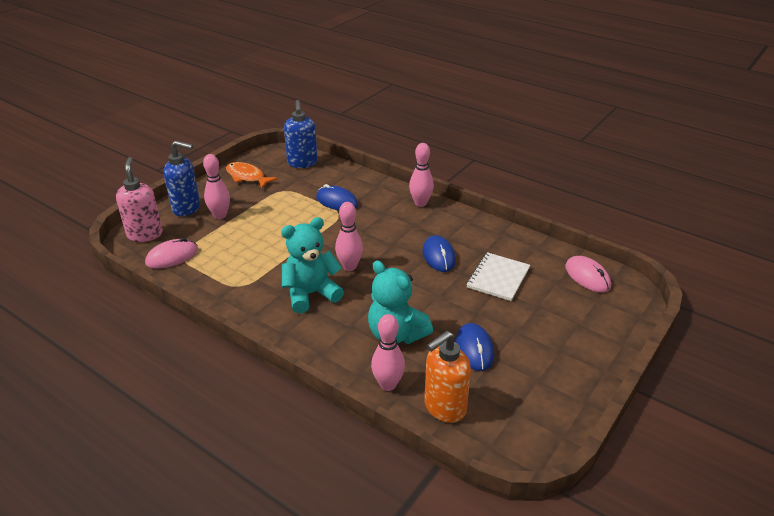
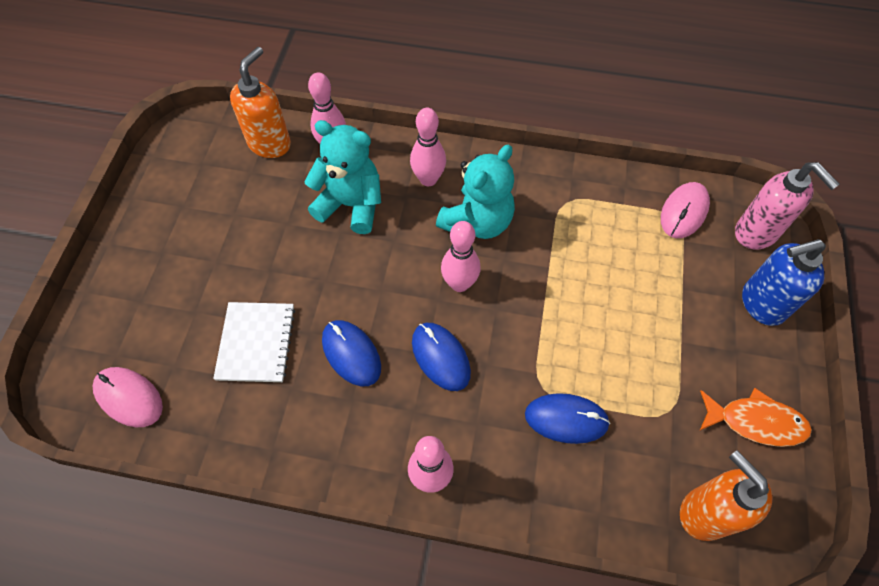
camera: 155 degrees right, 25 degrees up
pink bowling pin [203,154,230,219] -> pink bowling pin moved to [410,108,446,186]
blue soap dispenser [284,100,318,168] -> orange soap dispenser [680,450,773,541]
blue mouse [456,323,494,371] -> blue mouse moved to [412,323,471,391]

